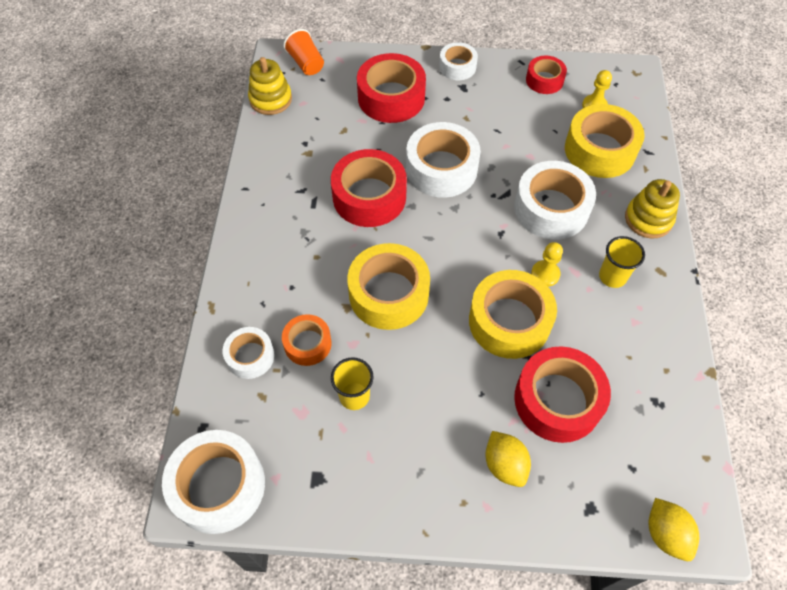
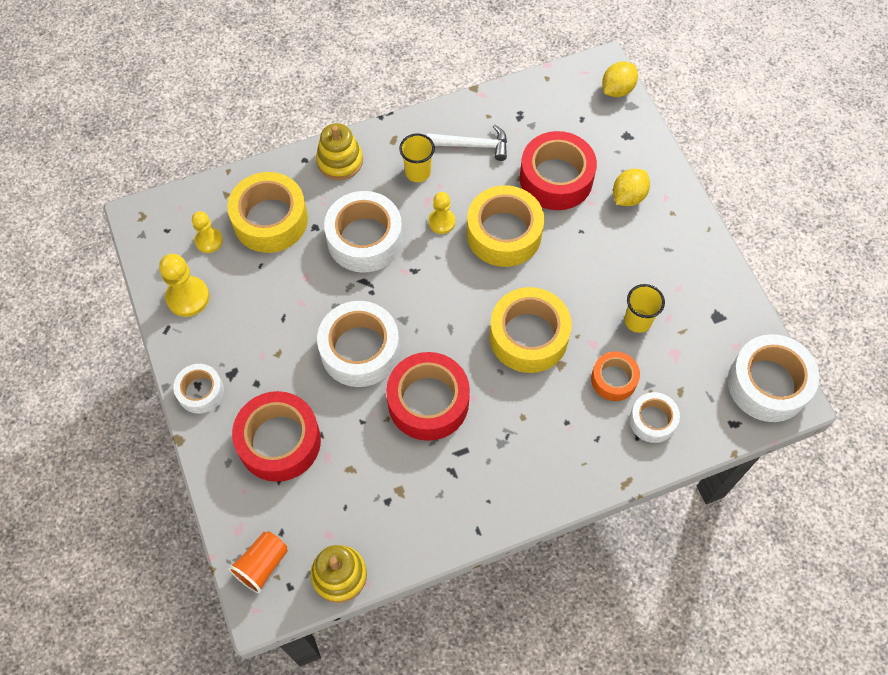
camera: 115 degrees left, 5 degrees up
red tape [526,56,567,94] -> yellow pawn [159,254,209,317]
none -> white hammer [427,124,507,161]

